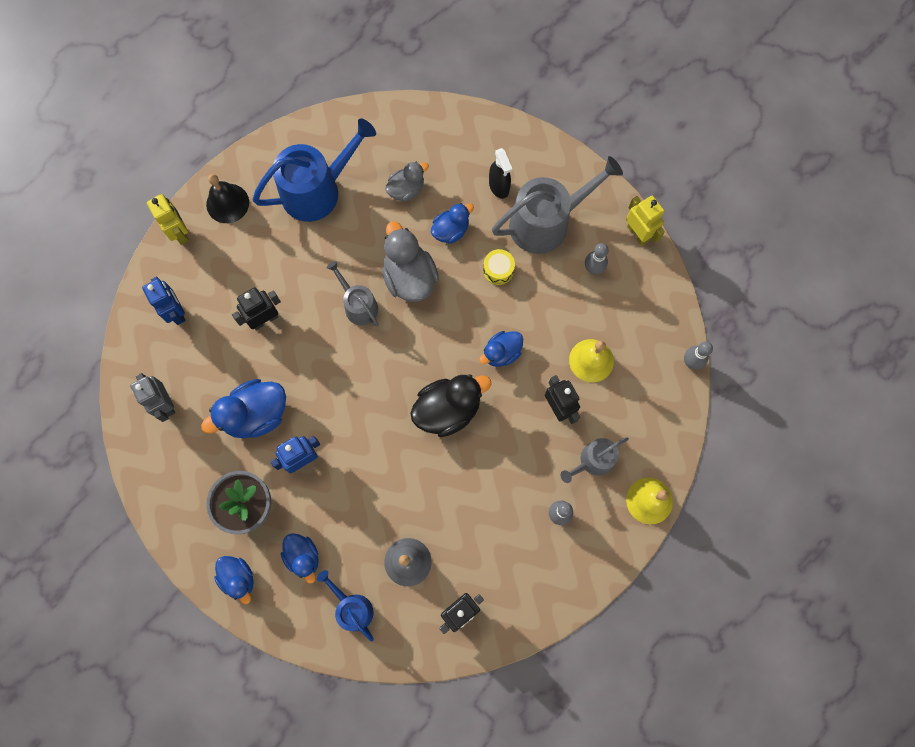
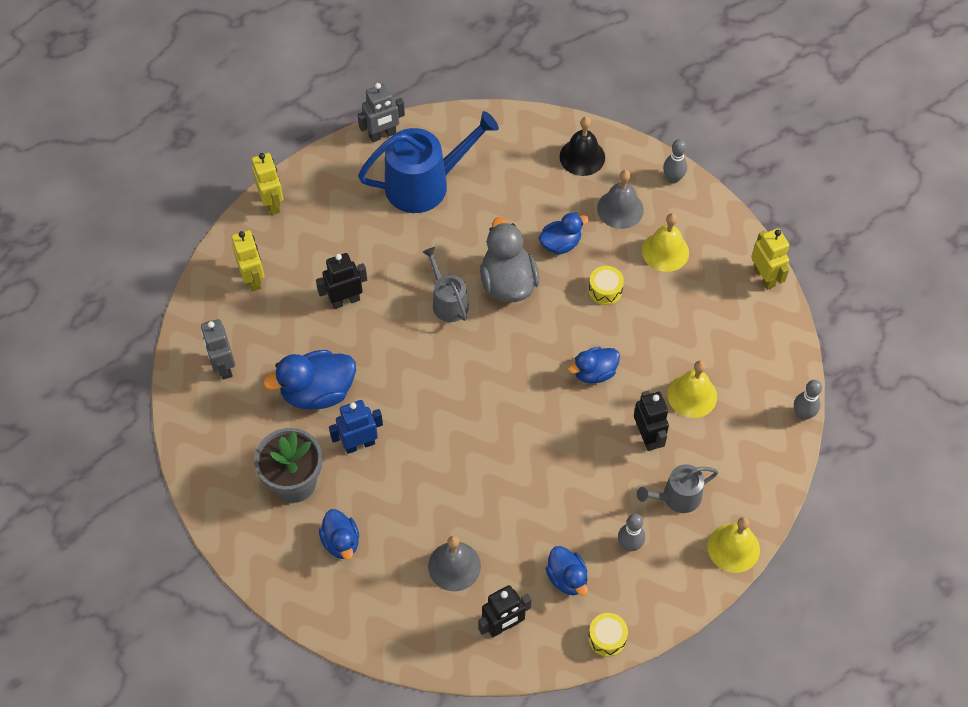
camera: 10 degrees right, 15 degrees down
blue robot [142,276,186,325] -> yellow robot [232,230,264,291]
black bell [206,174,249,223] -> black bell moved to [560,117,605,176]
blue duck [214,556,253,604] -> blue duck moved to [546,546,588,596]
blue watering can [317,570,374,642] -> none
grey duck [385,161,429,202] -> none
black duck [410,374,492,437] -> none
black spray bottle [489,148,513,199] -> grey bell [597,170,644,229]
grey watering can [492,156,623,254] -> yellow bell [642,213,689,272]
grey bowling pin [585,243,609,275] -> grey bowling pin moved to [663,139,687,184]
none -> grey robot [358,83,405,143]
none -> yellow drum [588,613,628,657]

